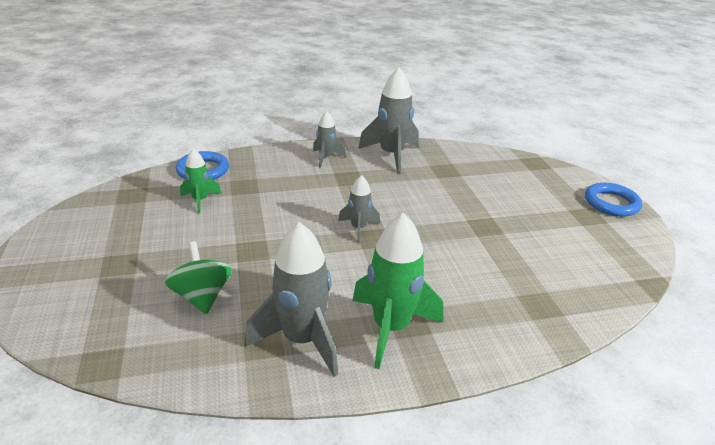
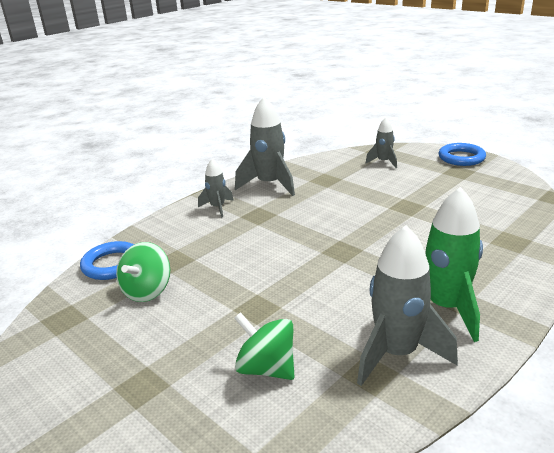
camera: 30 degrees left, 5 degrees down
green rocket [180,149,222,214] -> green spinning top [116,242,170,302]
grey rocket [338,175,380,243] -> grey rocket moved to [366,117,397,168]

